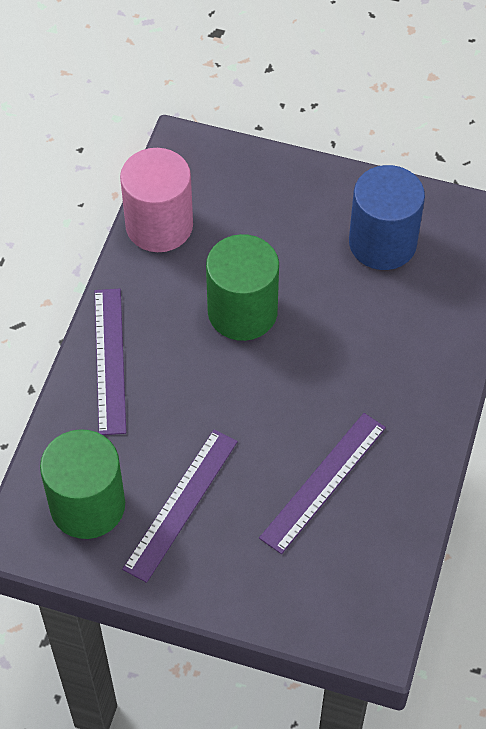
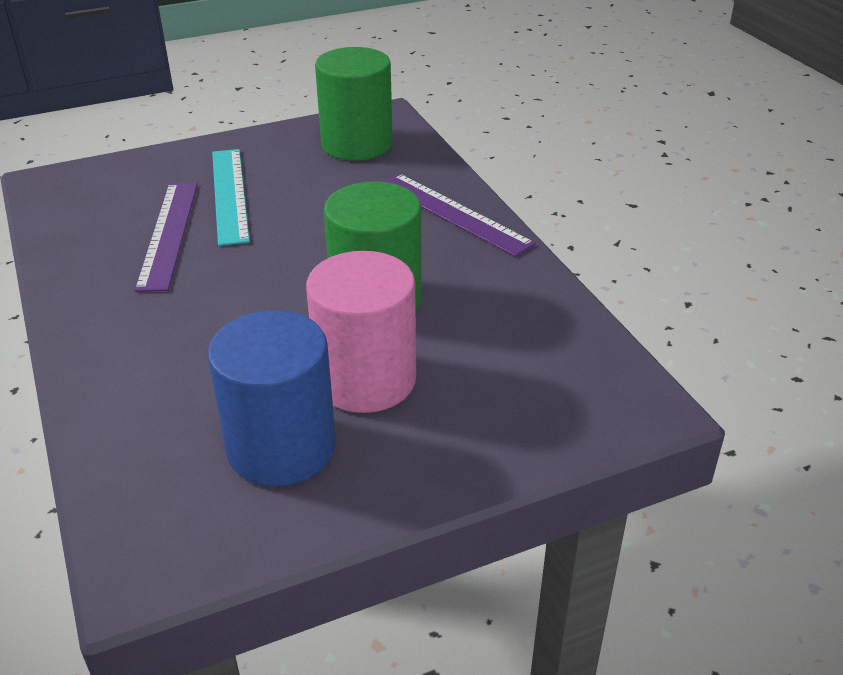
camera: 140 degrees right, 20 degrees down
pink cylinder [120,148,193,252] -> pink cylinder moved to [306,251,416,413]
purple ruler [122,429,238,583] -> none
none -> turquoise ruler [212,149,250,246]

